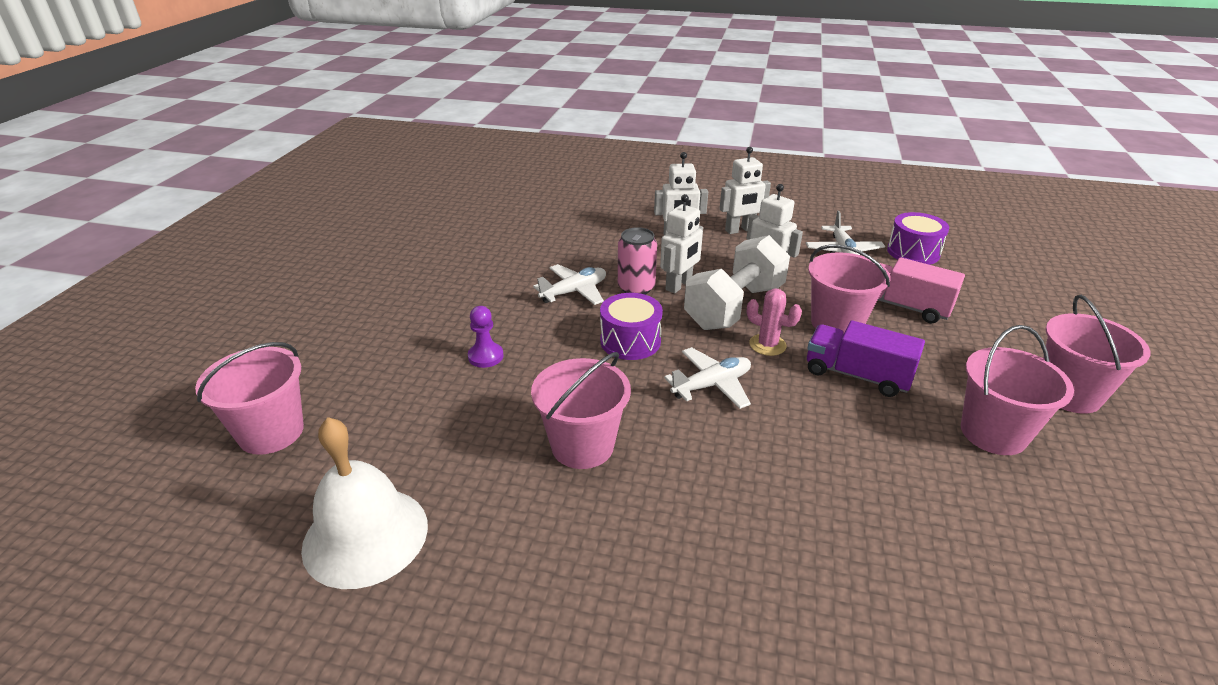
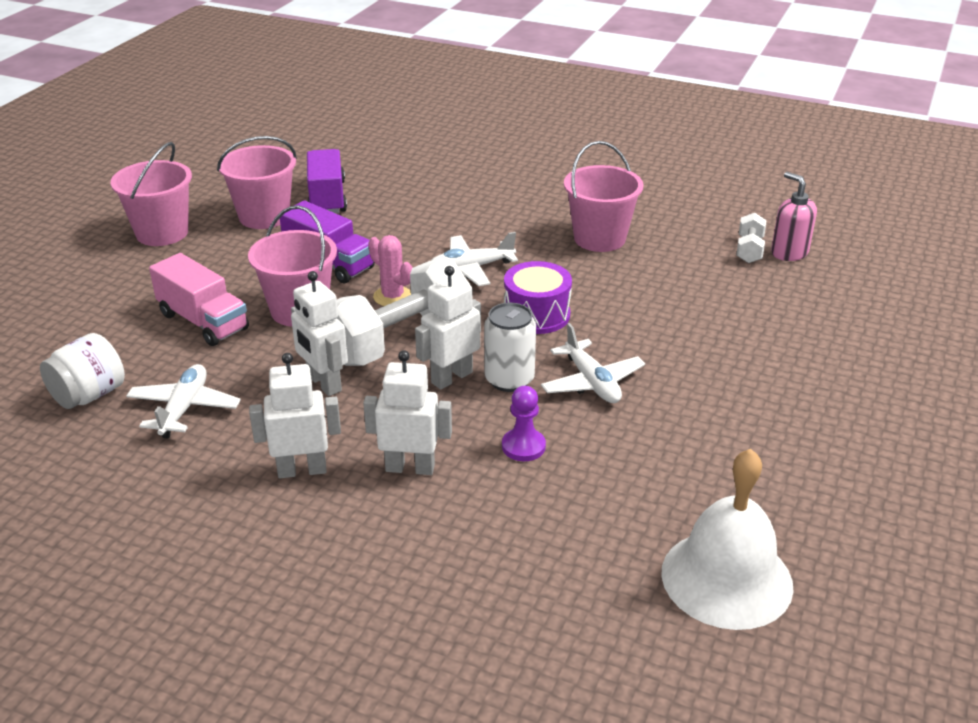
camera: 170 degrees left, 0 degrees up
pink bucket [195,342,304,455] -> none
white bell [301,417,428,589] -> white bell moved to [661,449,794,630]
purple pawn [468,306,504,368] -> purple pawn moved to [502,386,546,461]
white plane [533,264,606,305] -> white plane turned 90 degrees counterclockwise [541,323,645,403]
pink can [618,227,657,295] -> white can [484,302,536,392]
purple drum [887,212,949,265] -> white jar [40,333,125,409]
none -> purple truck [307,149,347,213]
none -> white dumbbell [736,213,766,263]
none -> pink soap dispenser [771,172,817,261]

